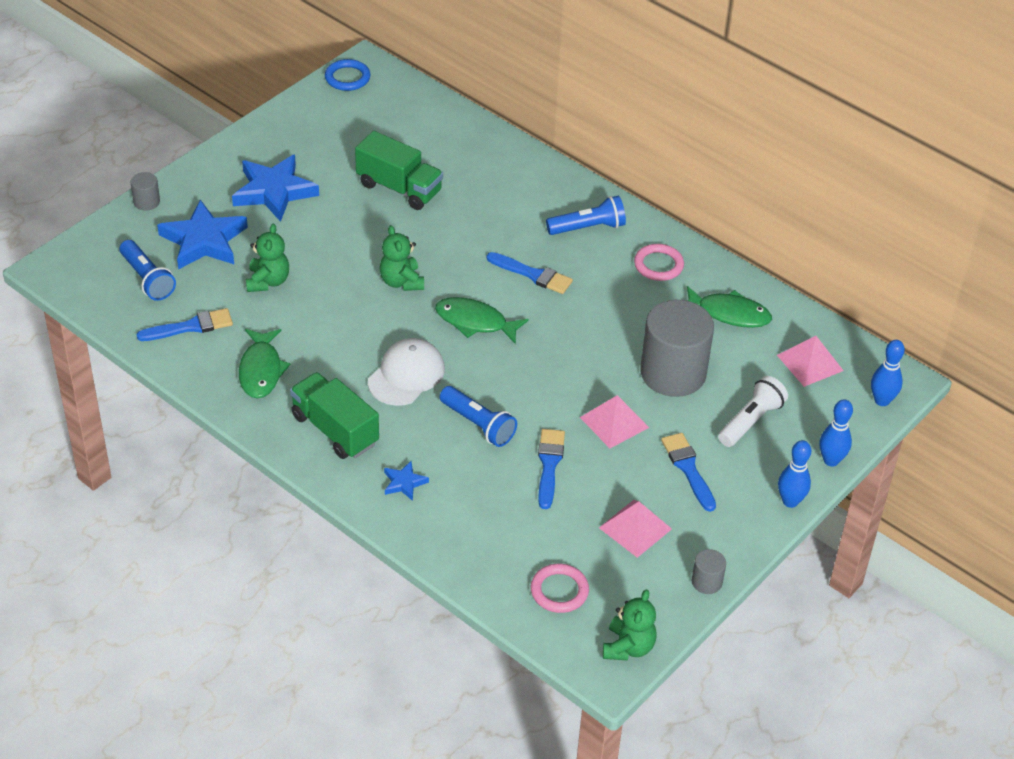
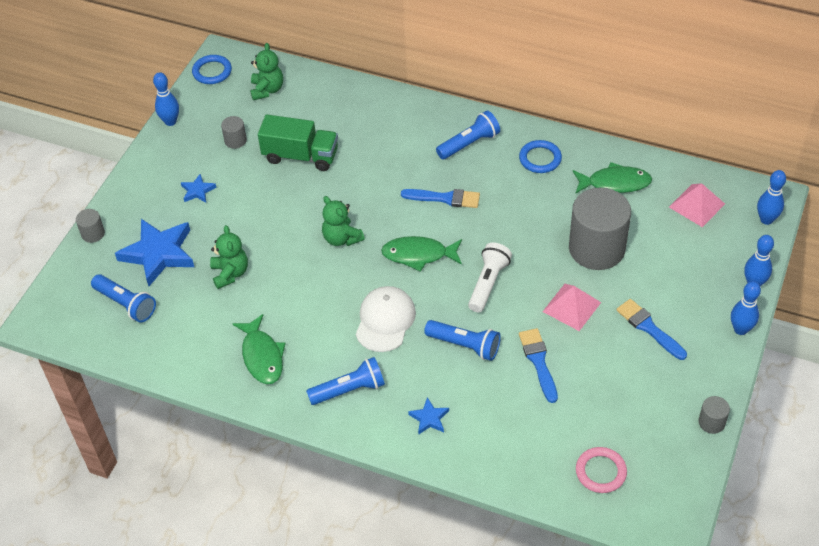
camera: 15 degrees left, 5 degrees up
blue brush [136,308,233,341] -> none
blue star [232,155,319,222] -> blue star [181,174,217,203], size x0.47
green truck [290,372,379,459] -> blue flashlight [306,357,385,405]
pink pyramid [599,500,672,558] -> none
green teddy bear [603,589,657,660] -> green teddy bear moved to [250,43,283,100]
pink ring [634,244,684,281] -> blue ring [519,140,562,173]
white flashlight [718,376,788,447] -> white flashlight moved to [468,242,512,312]
none -> blue bowling pin [153,72,179,126]
none -> grey cylinder [221,116,247,149]

